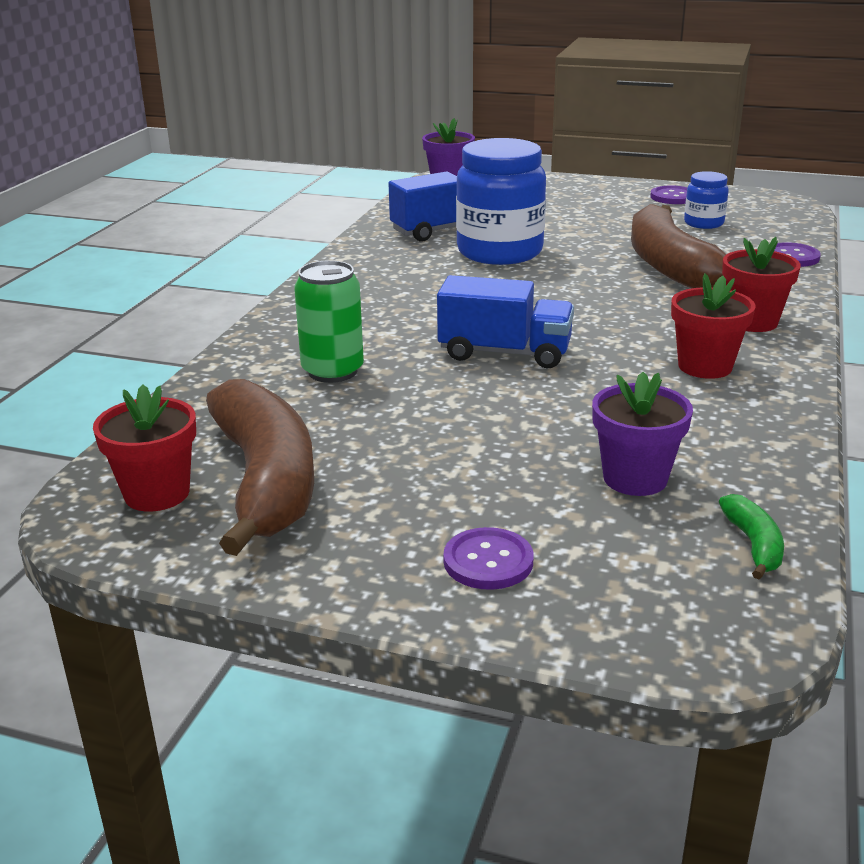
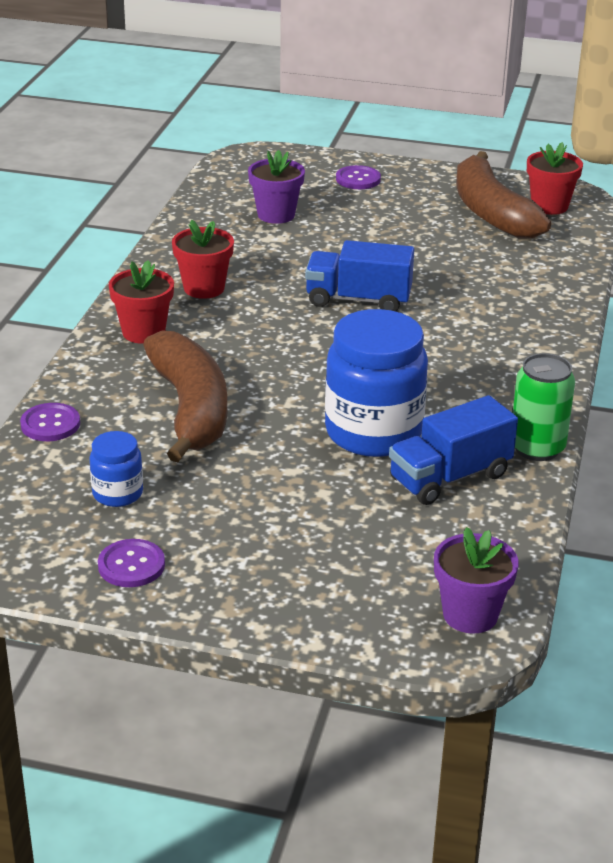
camera: 175 degrees right, 5 degrees up
green can [294,260,364,383] -> green can moved to [513,353,575,461]
green banana [719,494,784,579] -> none

